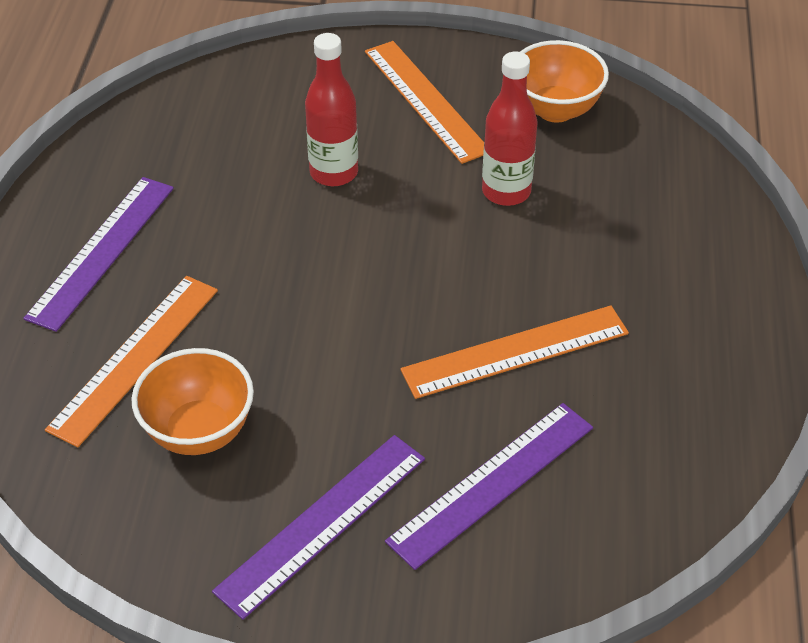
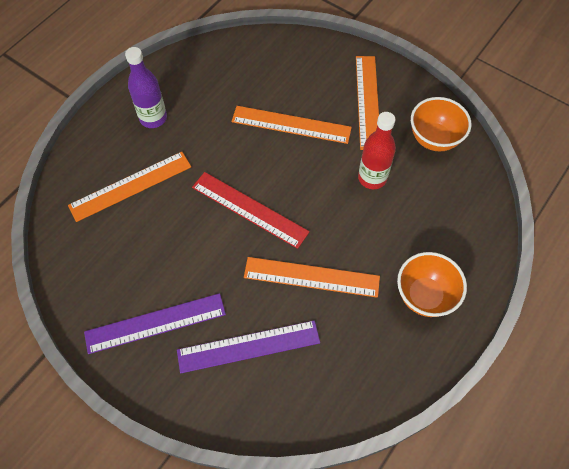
camera: 30 degrees right, 15 degrees up
purple ruler [23,177,174,332] -> purple bottle [125,47,167,128]
orange bowl [131,348,254,455] -> orange bowl moved to [397,252,467,317]
red bottle [305,33,358,186] -> orange ruler [232,106,352,144]
none -> red ruler [192,172,310,249]

